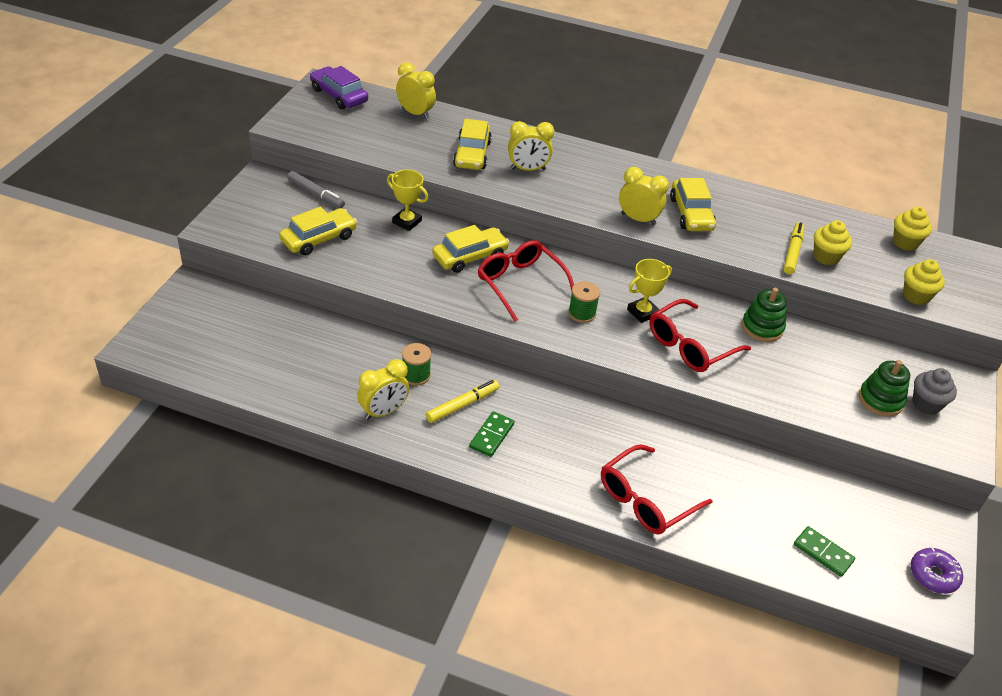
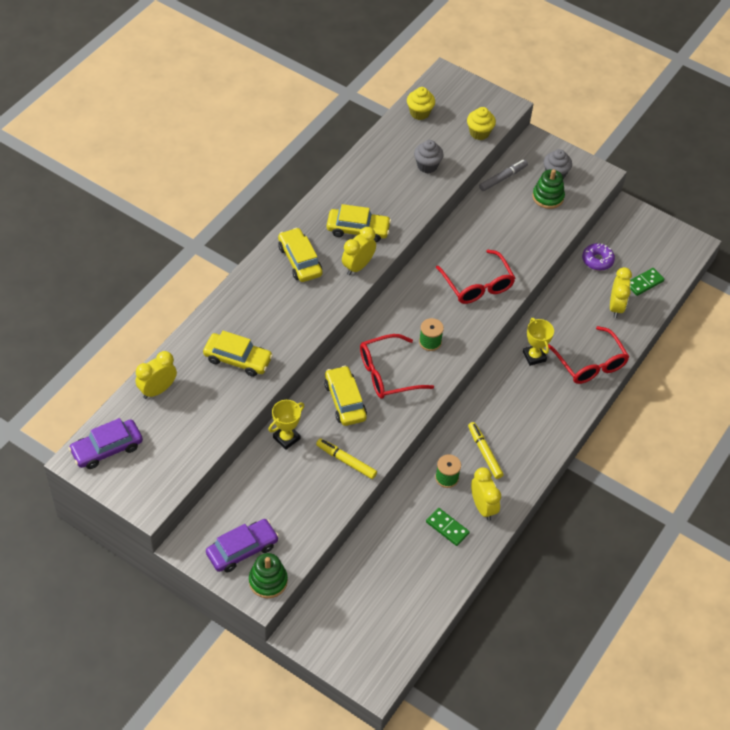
camera: 75 degrees left, 10 degrees up
yellow car [279,207,357,256] -> yellow car moved to [278,227,323,282]
grey marker [287,171,345,208] -> grey marker moved to [479,160,528,191]
green domino [469,411,514,457] -> green domino moved to [426,508,470,546]
yellow clock [508,121,554,171] -> yellow clock moved to [610,267,632,318]
yellow trophy [627,259,672,323] -> yellow trophy moved to [523,318,554,366]
green stacking toy [742,288,787,342] -> green stacking toy moved to [249,553,288,598]
yellow marker [784,222,804,275] -> yellow marker moved to [316,438,377,479]
yellow cupcake [814,220,852,265] -> grey cupcake [414,140,444,173]
purple donut [911,547,963,594] -> purple donut moved to [582,243,615,271]
none -> purple car [206,519,279,572]

